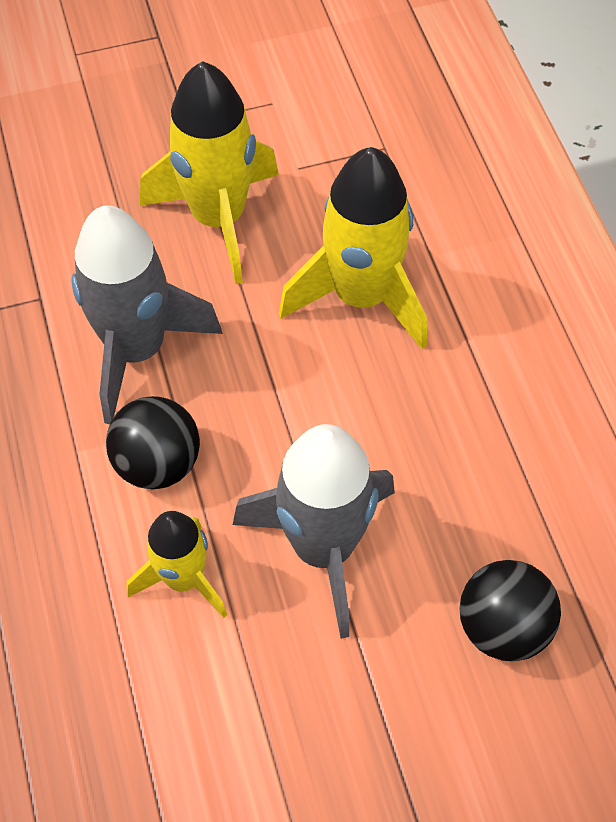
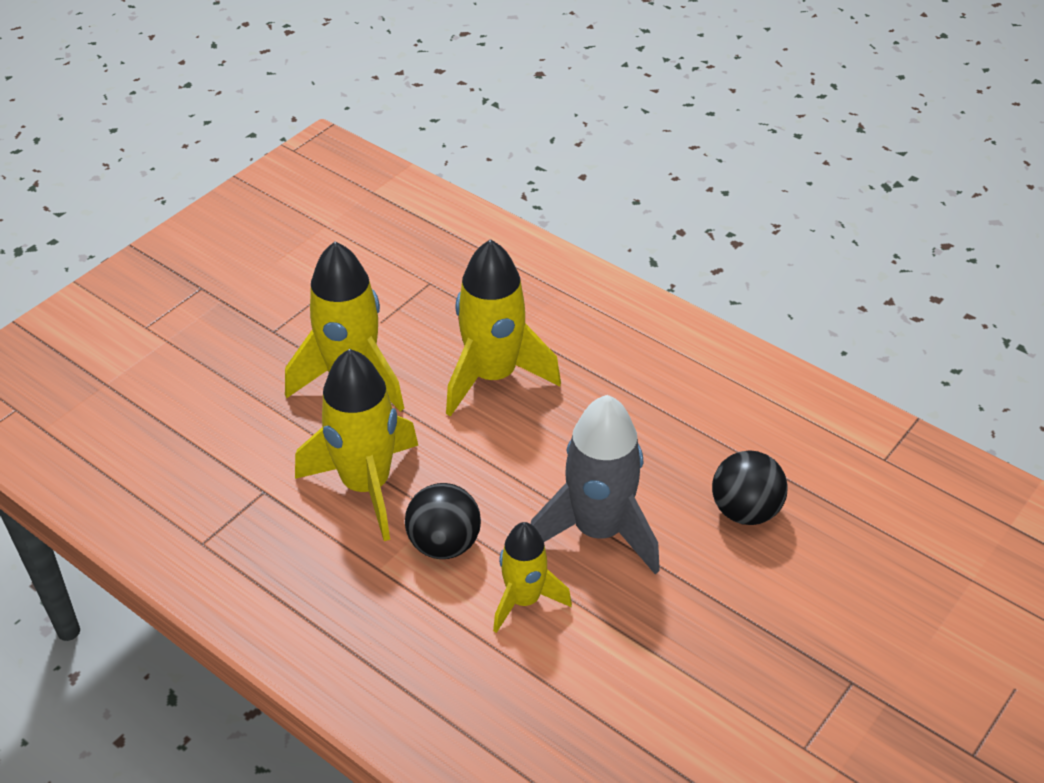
camera: 35 degrees left, 15 degrees down
grey rocket [71,205,223,424] -> yellow rocket [295,349,418,541]

